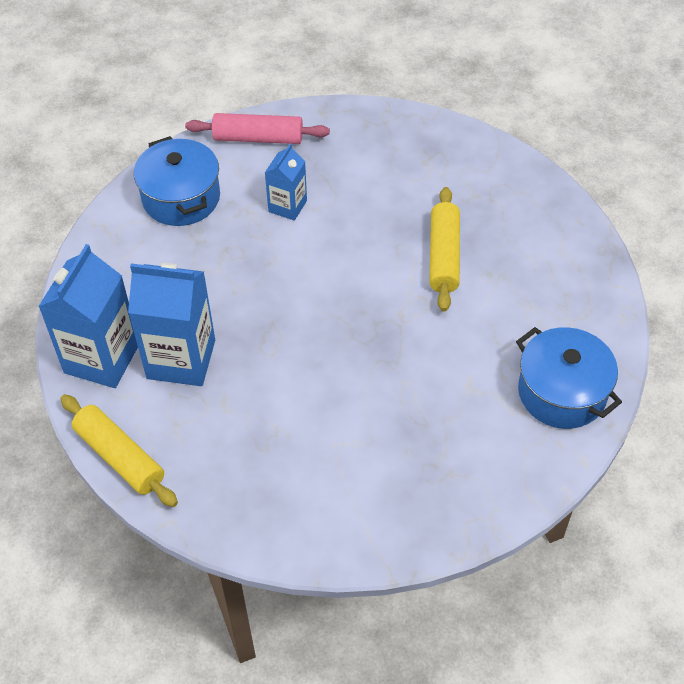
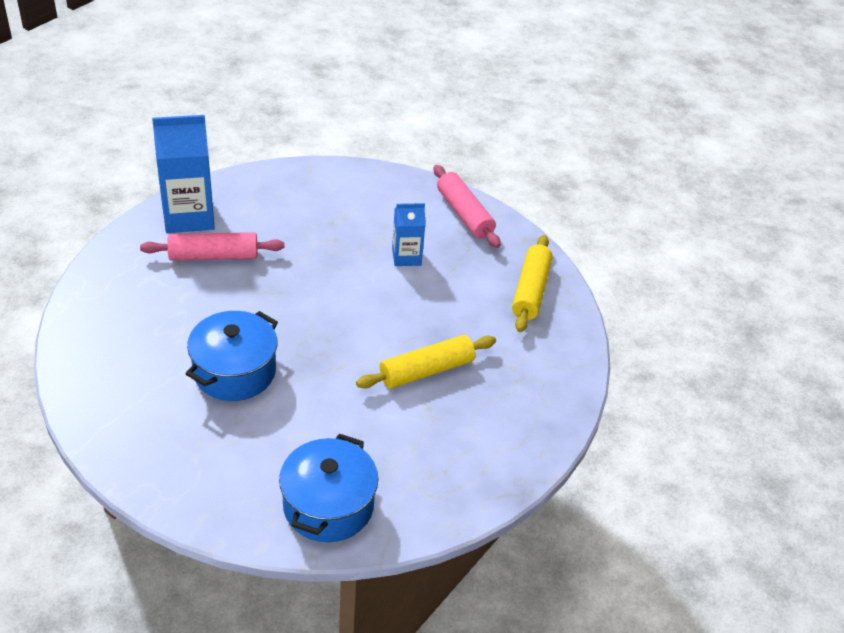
camera: 55 degrees right, 10 degrees down
yellow rolling pin [60,394,178,507] -> yellow rolling pin moved to [512,235,553,332]
blue carton [128,263,215,386] -> pink rolling pin [140,232,285,261]
blue pot [134,136,220,226] -> blue pot moved to [186,311,278,401]

